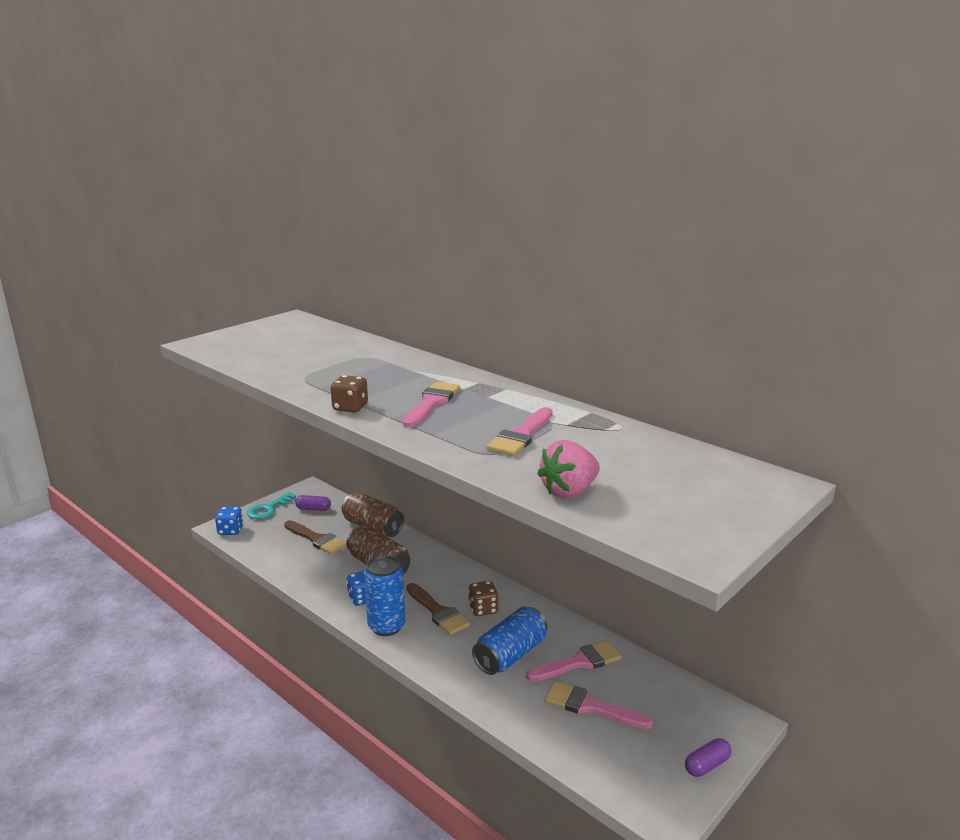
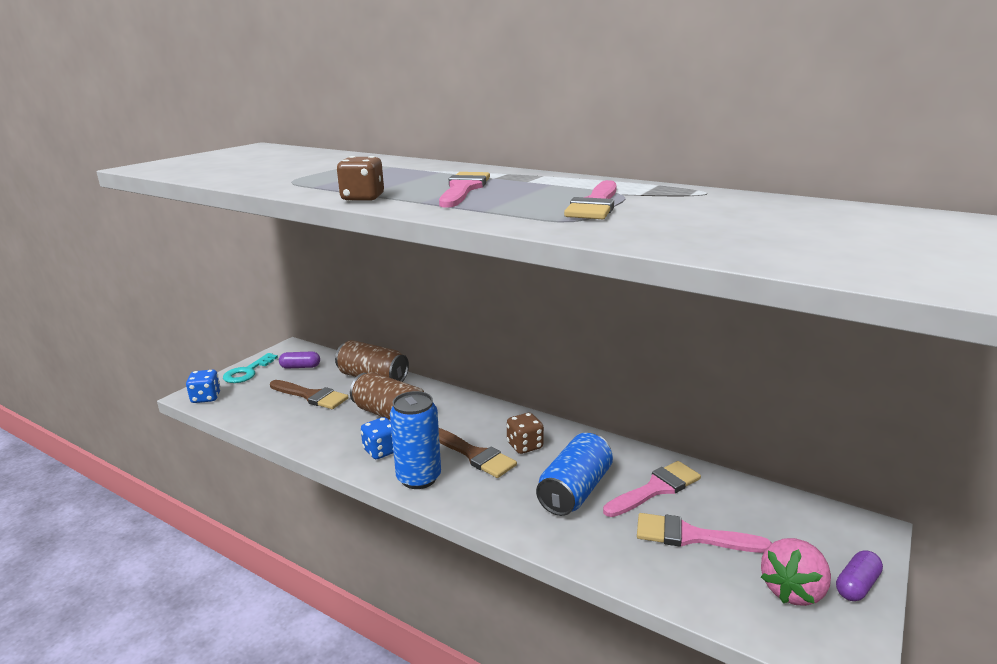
camera: 10 degrees left, 0 degrees up
pink strawberry [537,440,600,498] -> pink strawberry moved to [761,538,831,606]

